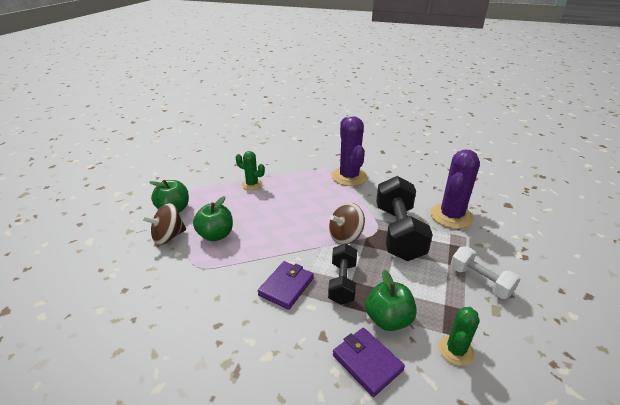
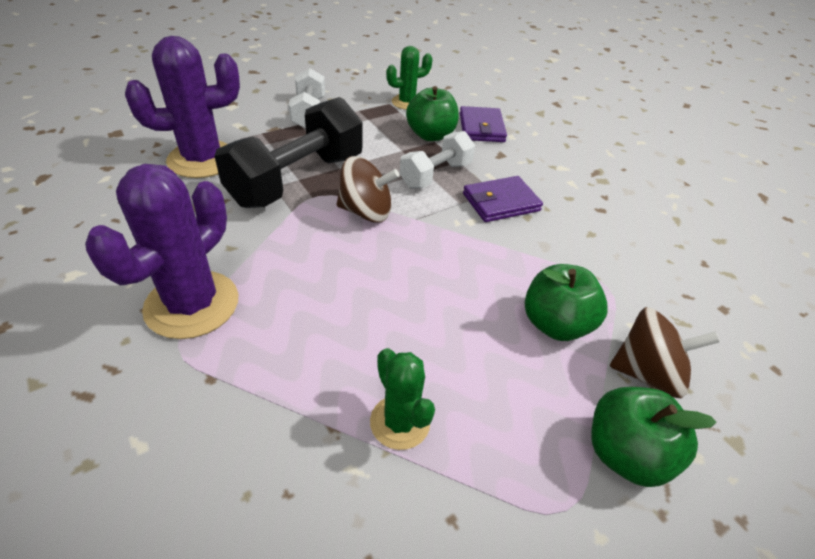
camera: 145 degrees left, 10 degrees up
black dumbbell [328,244,357,305] -> white dumbbell [400,131,475,188]

